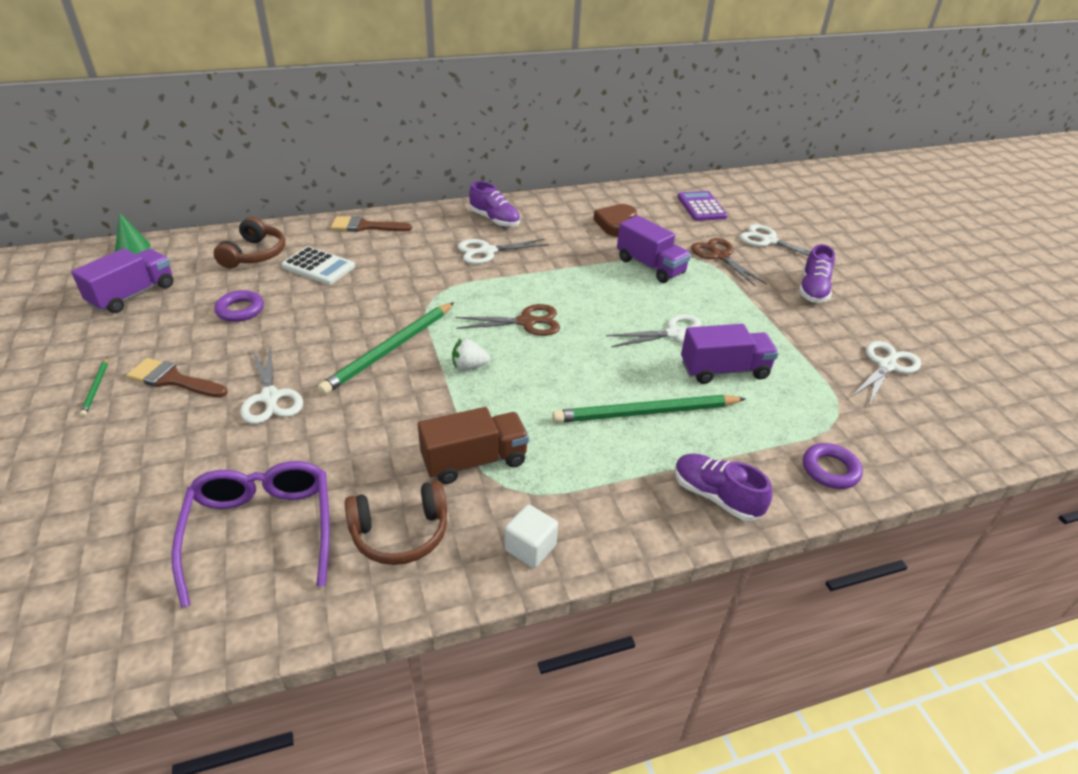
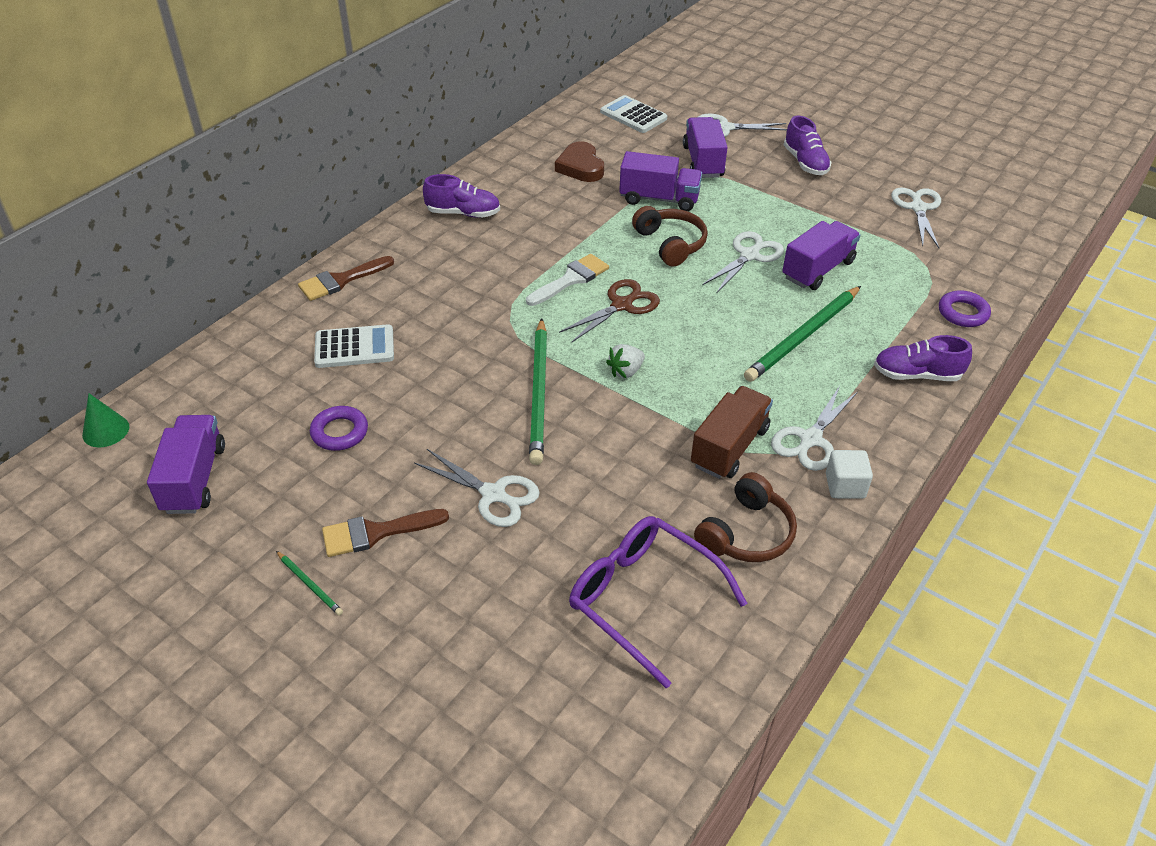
camera: 35 degrees left, 5 degrees up
brown headphones [213,217,285,268] -> brown headphones moved to [632,206,708,267]
white scissors [458,239,549,264] -> white scissors moved to [771,386,858,471]
purple calculator [678,191,728,221] -> white calculator [600,95,667,133]
brown scissors [691,238,767,287] -> purple truck [683,117,728,178]
none -> white brush [526,254,609,306]

